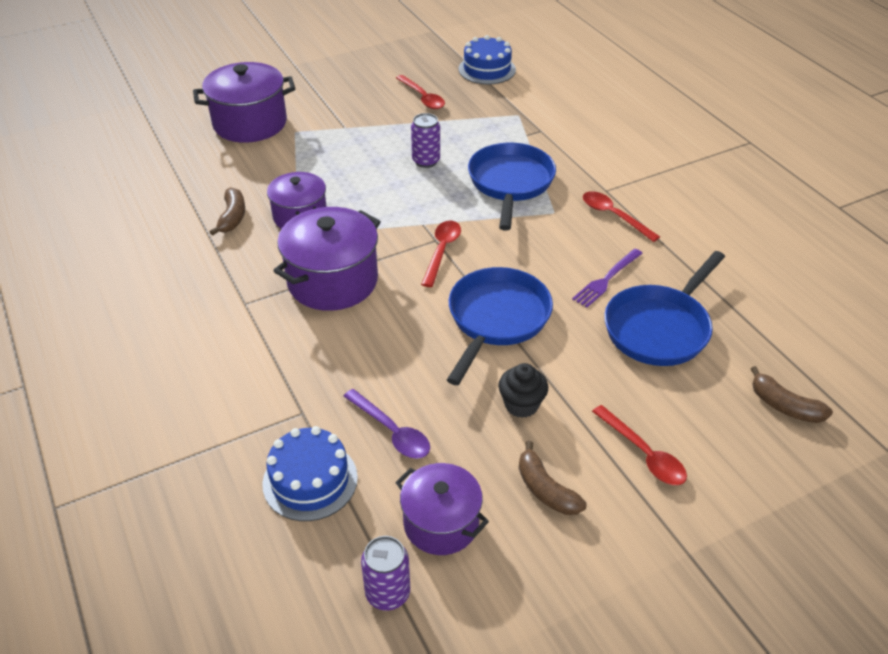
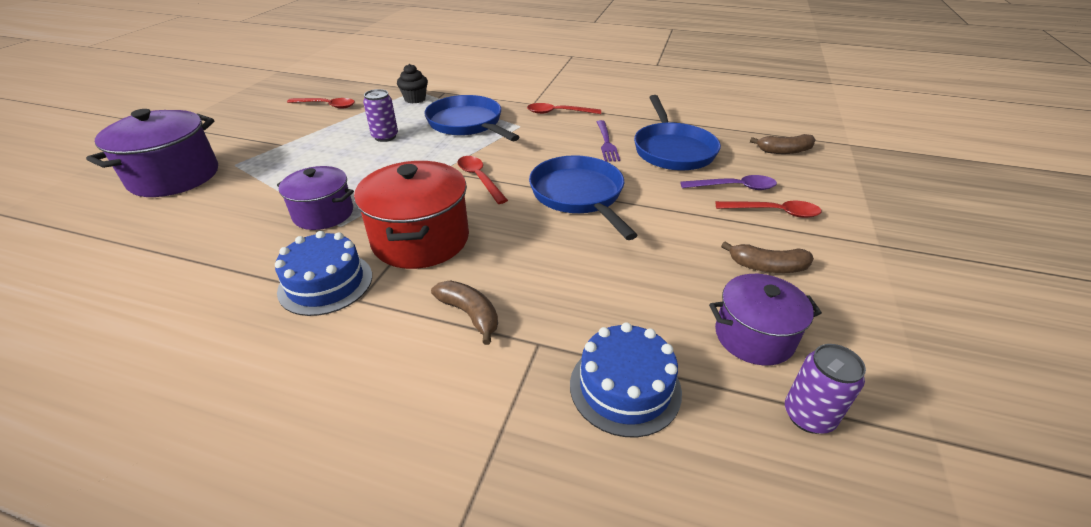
camera: 45 degrees left, 5 degrees down
brown banana [210,187,245,236] -> brown banana moved to [431,280,498,345]
purple pot [273,207,381,311] -> red pot [354,161,469,269]
purple spoon [344,389,430,459] -> purple spoon moved to [680,175,777,190]
blue cake [458,35,516,85] -> blue cake moved to [275,231,372,316]
black cupcake [498,363,548,418] -> black cupcake moved to [397,64,428,103]

